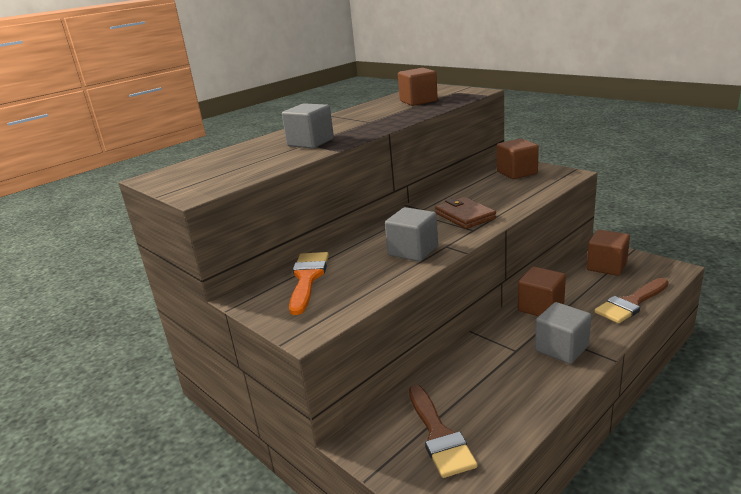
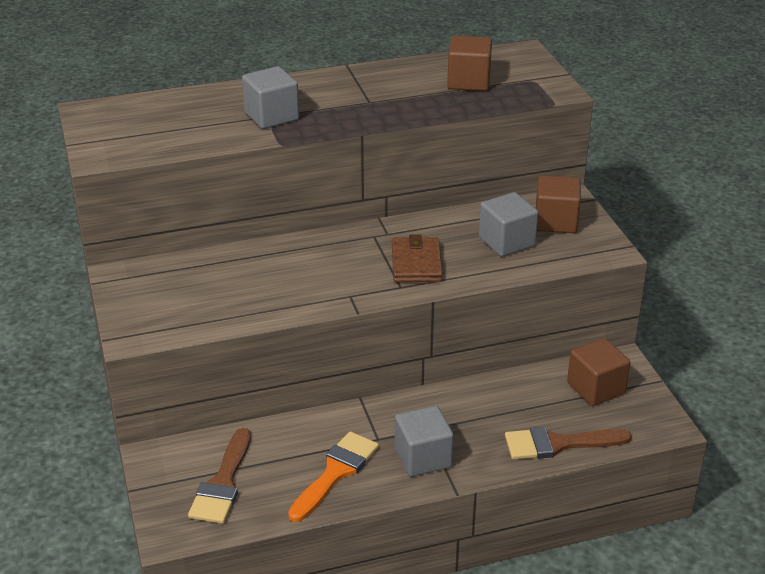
camera: 25 degrees right, 10 degrees up
orange brush [289,252,329,315] -> orange brush moved to [288,431,379,522]
grey cube [385,207,438,262] -> grey cube moved to [479,192,538,257]
brown cube [518,266,566,316] -> none

